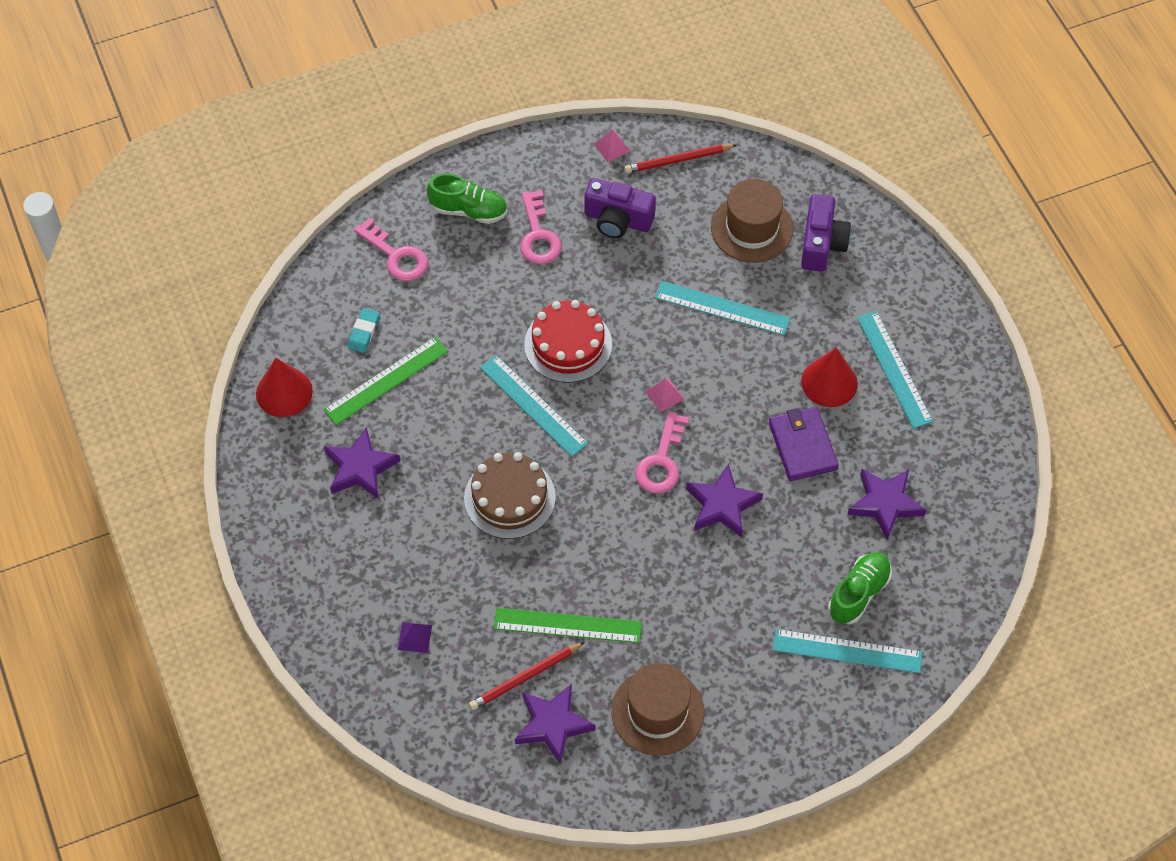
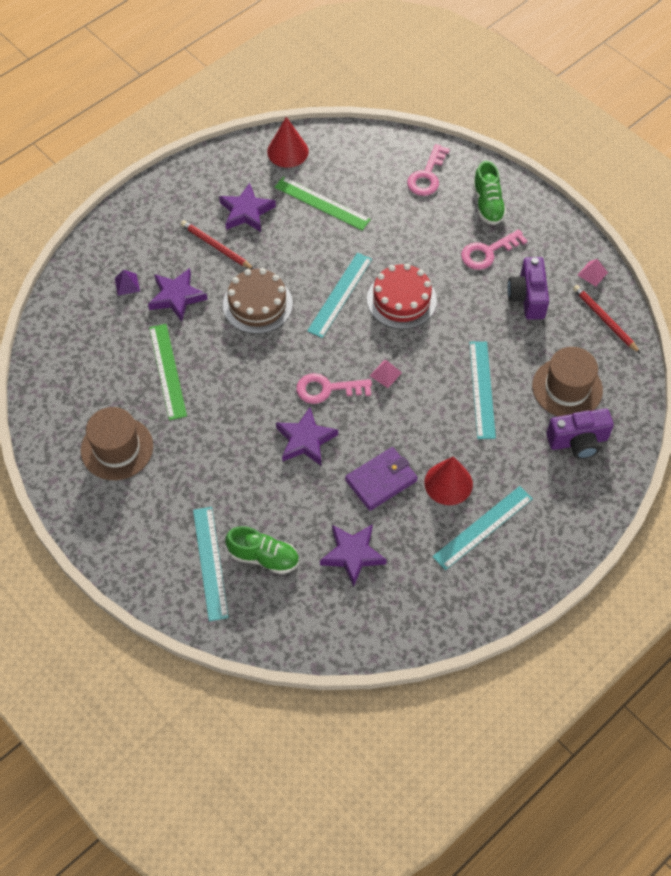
camera: 70 degrees right, 0 degrees up
turquoise eraser [348,308,380,353] -> none
red pencil [469,642,585,710] -> red pencil moved to [181,220,254,269]
purple star [515,684,596,765] -> purple star moved to [148,268,208,322]

